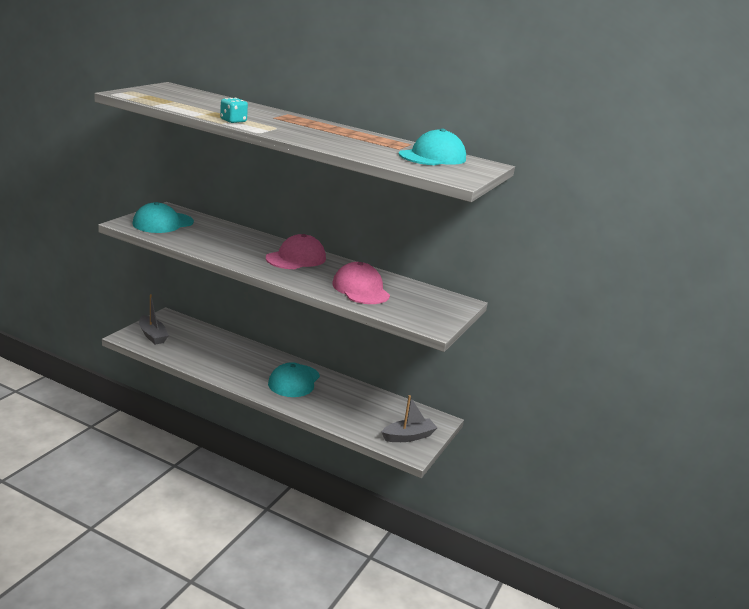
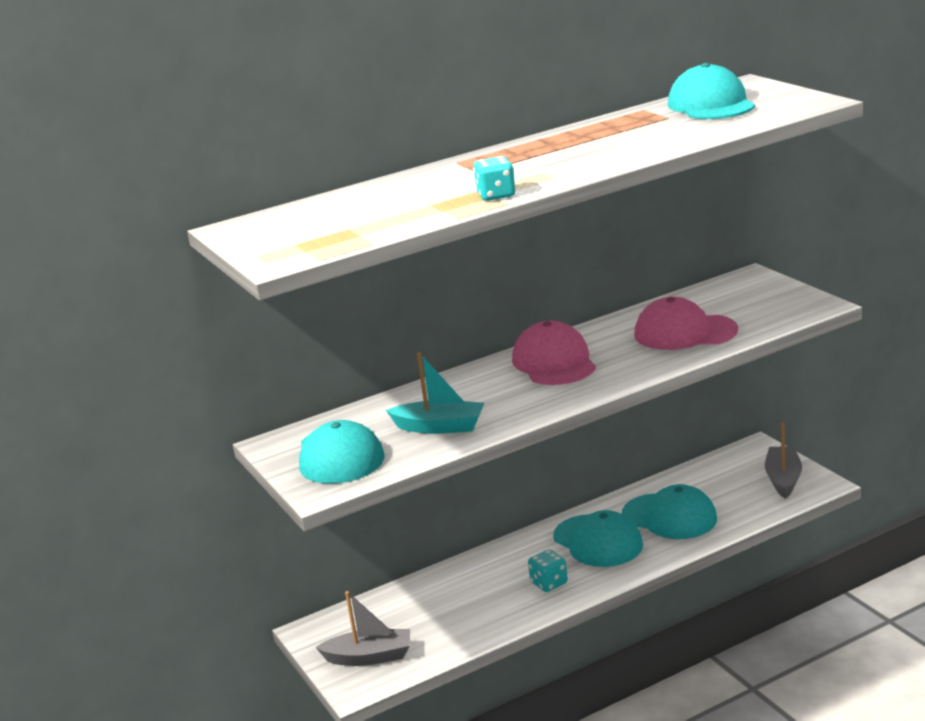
camera: 50 degrees left, 0 degrees up
none -> turquoise boat [386,352,484,434]
none -> turquoise dice [528,549,568,592]
none -> turquoise cap [622,484,717,539]

